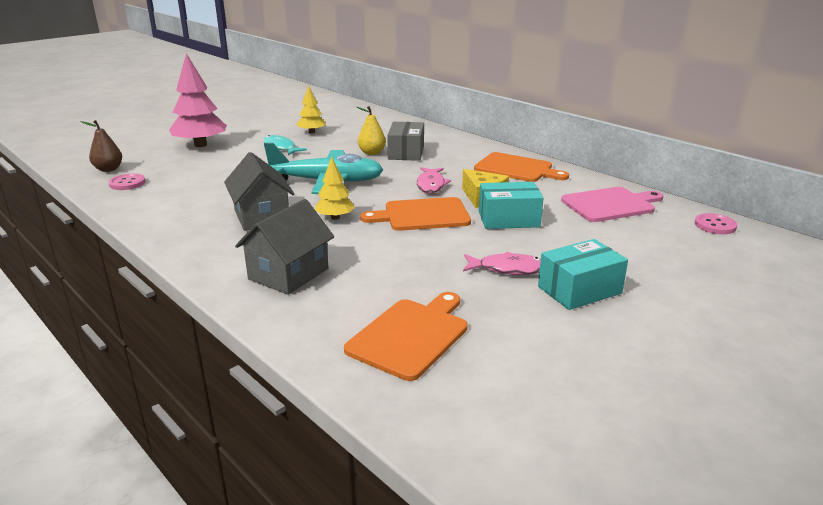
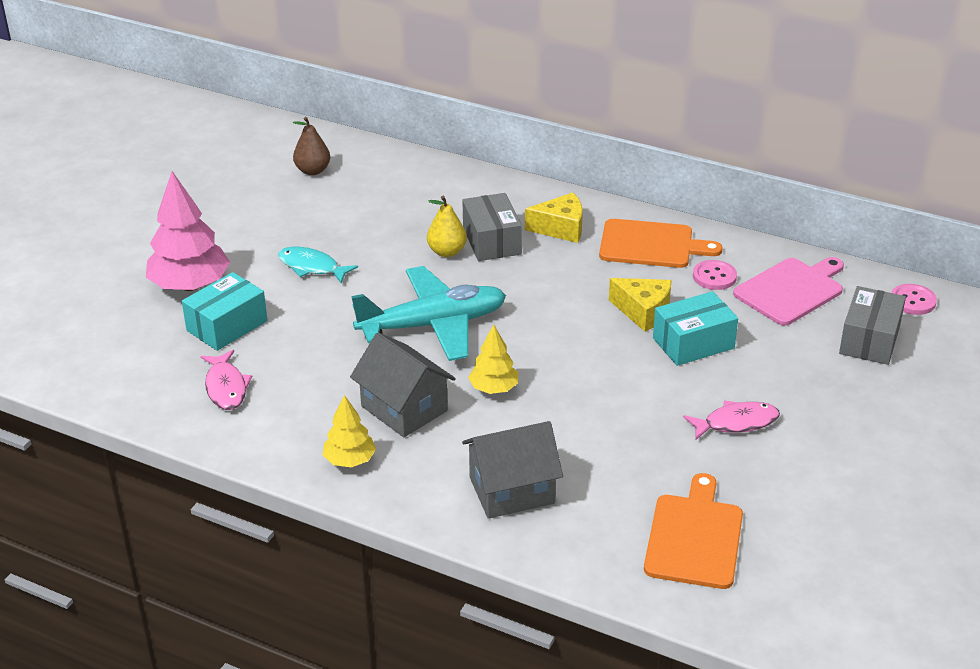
camera: 20 degrees left, 10 degrees up
brown pear [80,120,122,172] -> brown pear moved to [293,117,330,175]
pink button [108,174,145,190] -> pink button moved to [693,260,737,290]
grey house [235,199,334,295] -> grey house turned 60 degrees clockwise [462,421,563,519]
yellow tree [297,85,326,134] -> yellow tree moved to [323,395,376,467]
orange cutting board [360,197,471,231] -> none
pink fish [417,167,451,193] -> pink fish moved to [200,350,253,410]
turquoise box [538,239,628,310] -> turquoise box moved to [182,272,268,351]
none -> yellow cheese [525,193,583,243]
none -> grey box [839,286,906,365]

